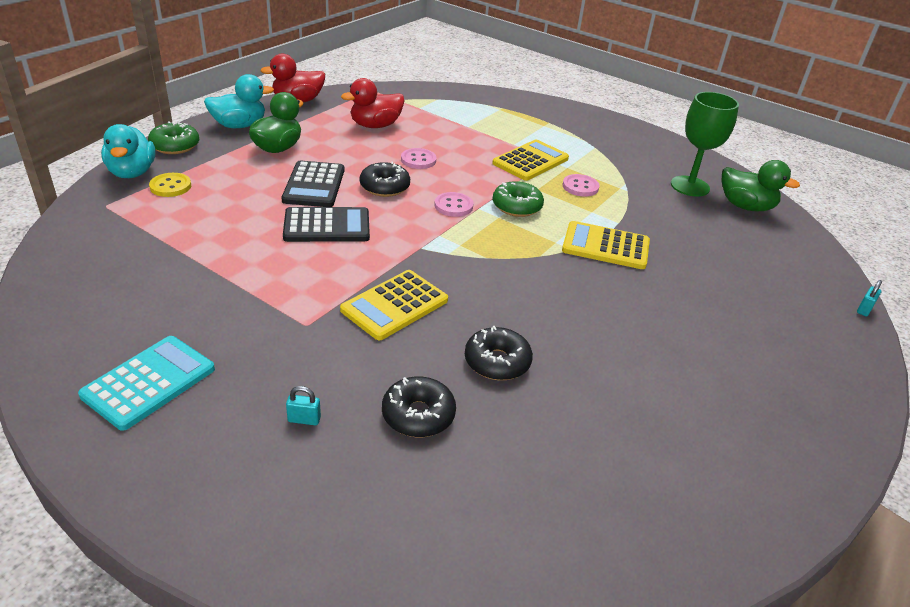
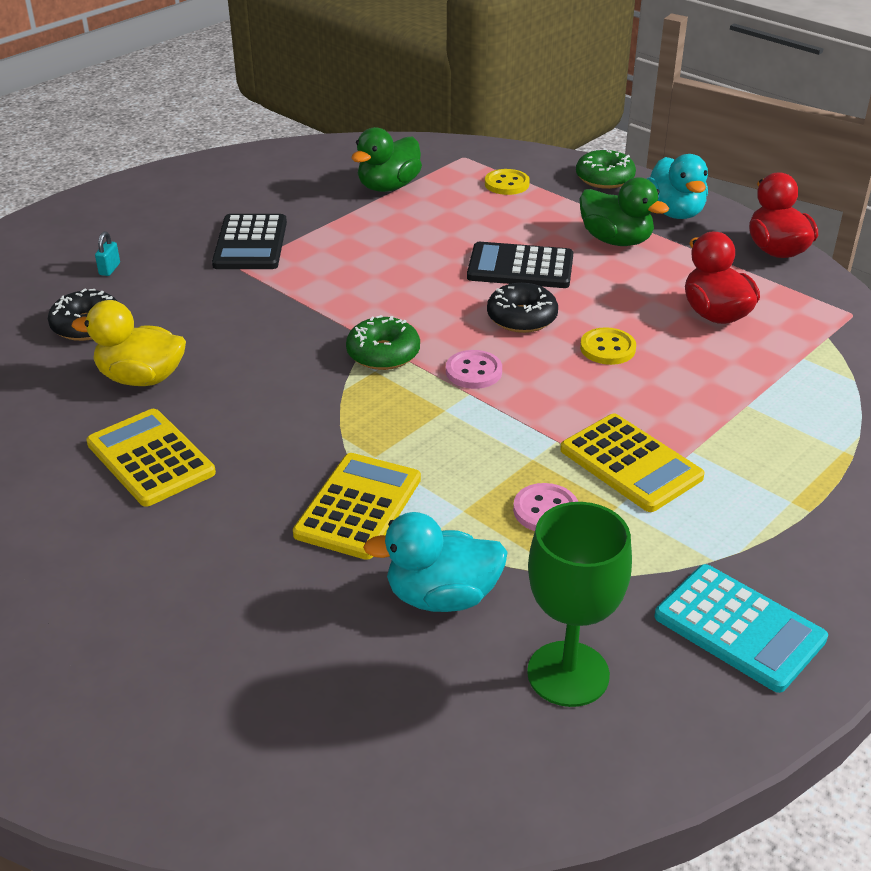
camera: 100 degrees right, 0 degrees up
turquoise calculator [78,336,215,431] -> turquoise calculator moved to [655,564,828,693]
turquoise duck [101,124,155,178] -> turquoise duck moved to [363,512,508,612]
black calculator [283,207,370,242] -> black calculator moved to [212,214,287,269]
yellow calculator [340,270,448,340] -> yellow calculator moved to [86,409,216,507]
pink button [401,148,436,169] -> yellow button [580,327,636,365]
black donut [465,326,533,380] -> yellow duck [72,300,186,386]
green donut [493,181,544,217] -> green donut moved to [346,315,420,370]
green duck [722,160,800,211] -> green duck moved to [351,127,422,192]
turquoise padlock [857,280,882,316] -> none

